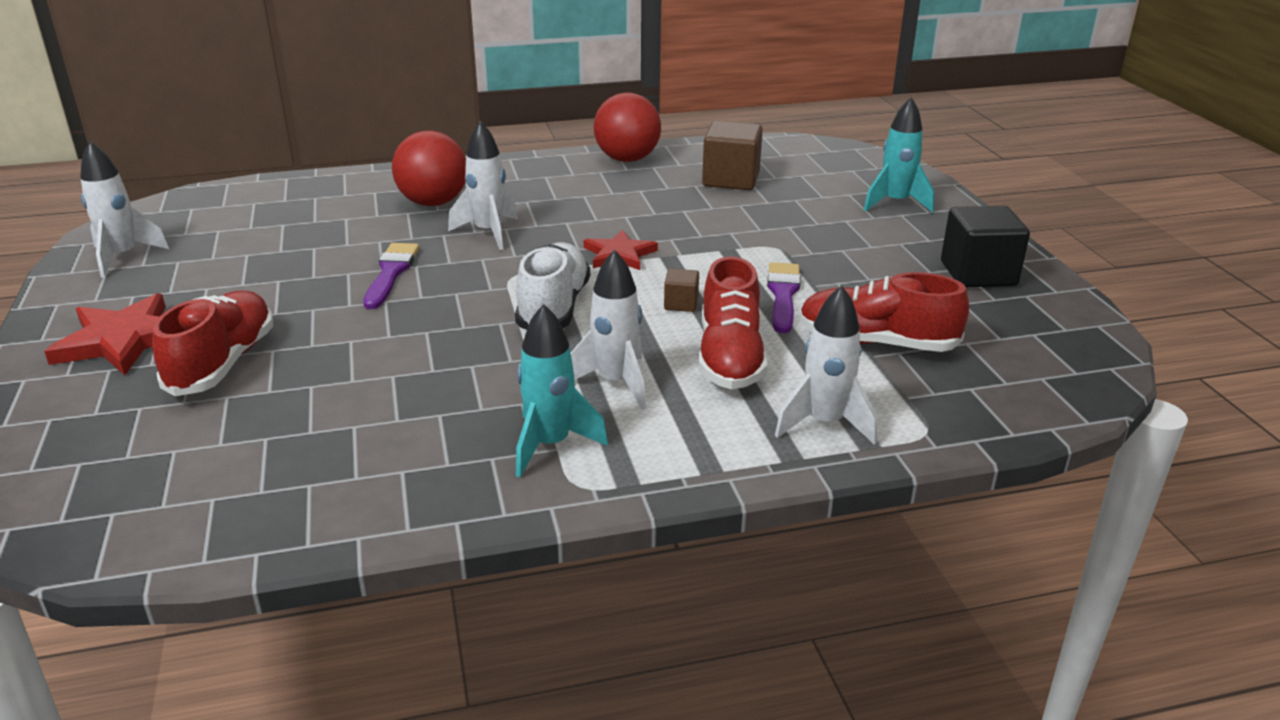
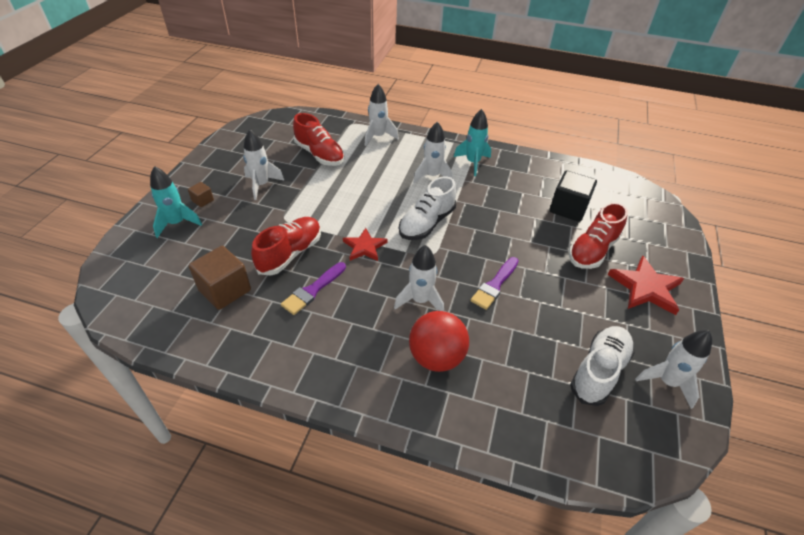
camera: 150 degrees left, 15 degrees up
red ball [593,92,661,162] -> none
brown cube [664,269,699,312] -> brown cube moved to [188,182,214,207]
red shoe [699,256,768,389] -> red shoe moved to [251,217,321,275]
purple brush [767,262,801,333] -> purple brush moved to [281,262,346,315]
black cube [941,206,1030,287] -> black cube moved to [550,171,597,222]
none -> white rocket [243,129,284,200]
none -> white shoe [570,326,635,406]

